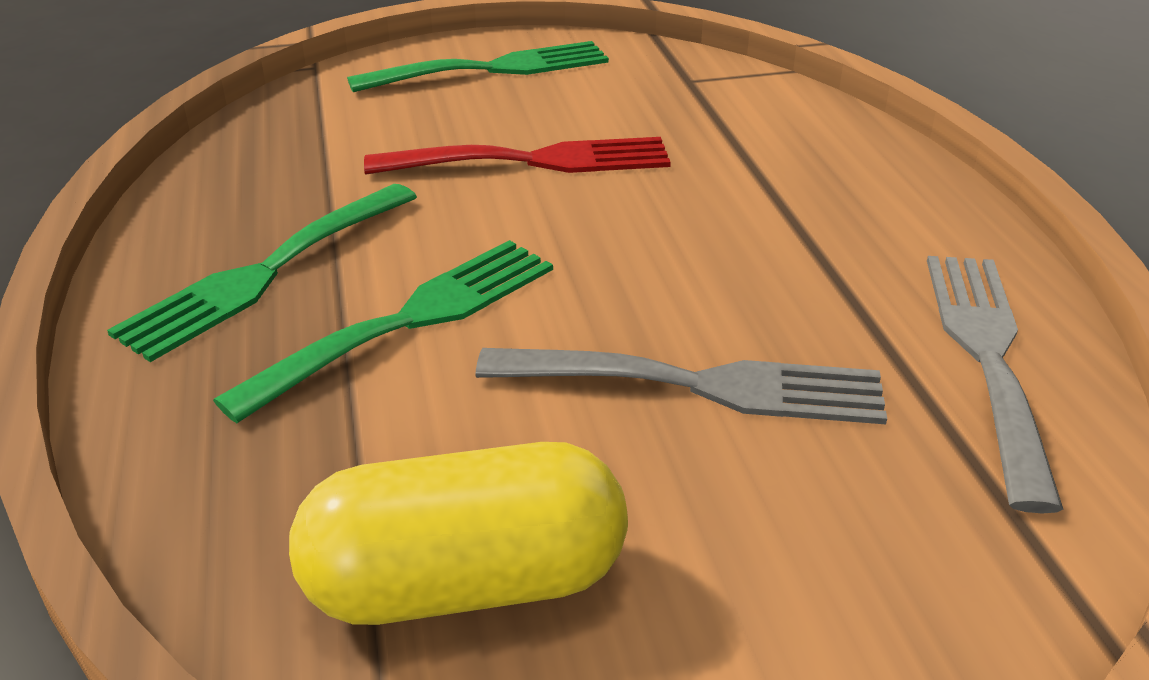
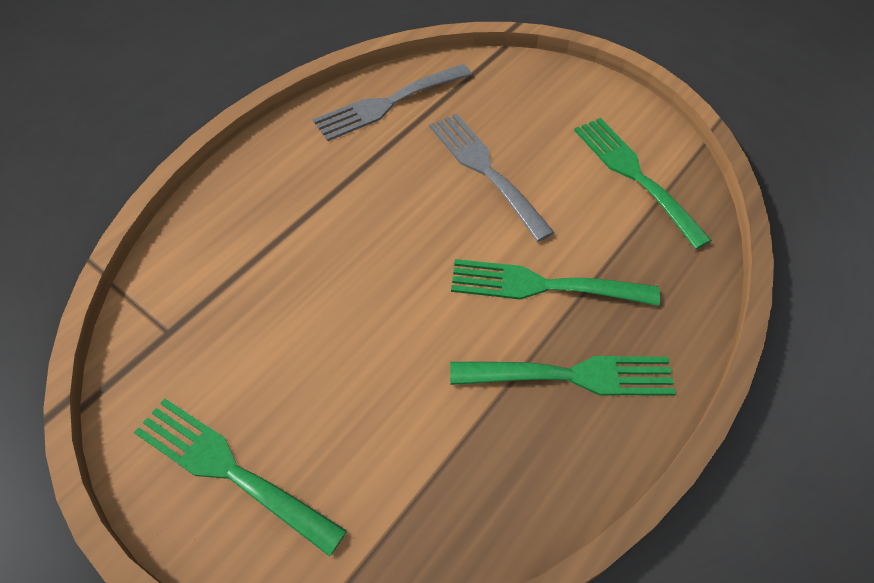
camera: 130 degrees left, 20 degrees up
yellow capsule [289,442,628,625] -> green fork [574,118,712,249]
red fork [364,137,671,175] -> none

